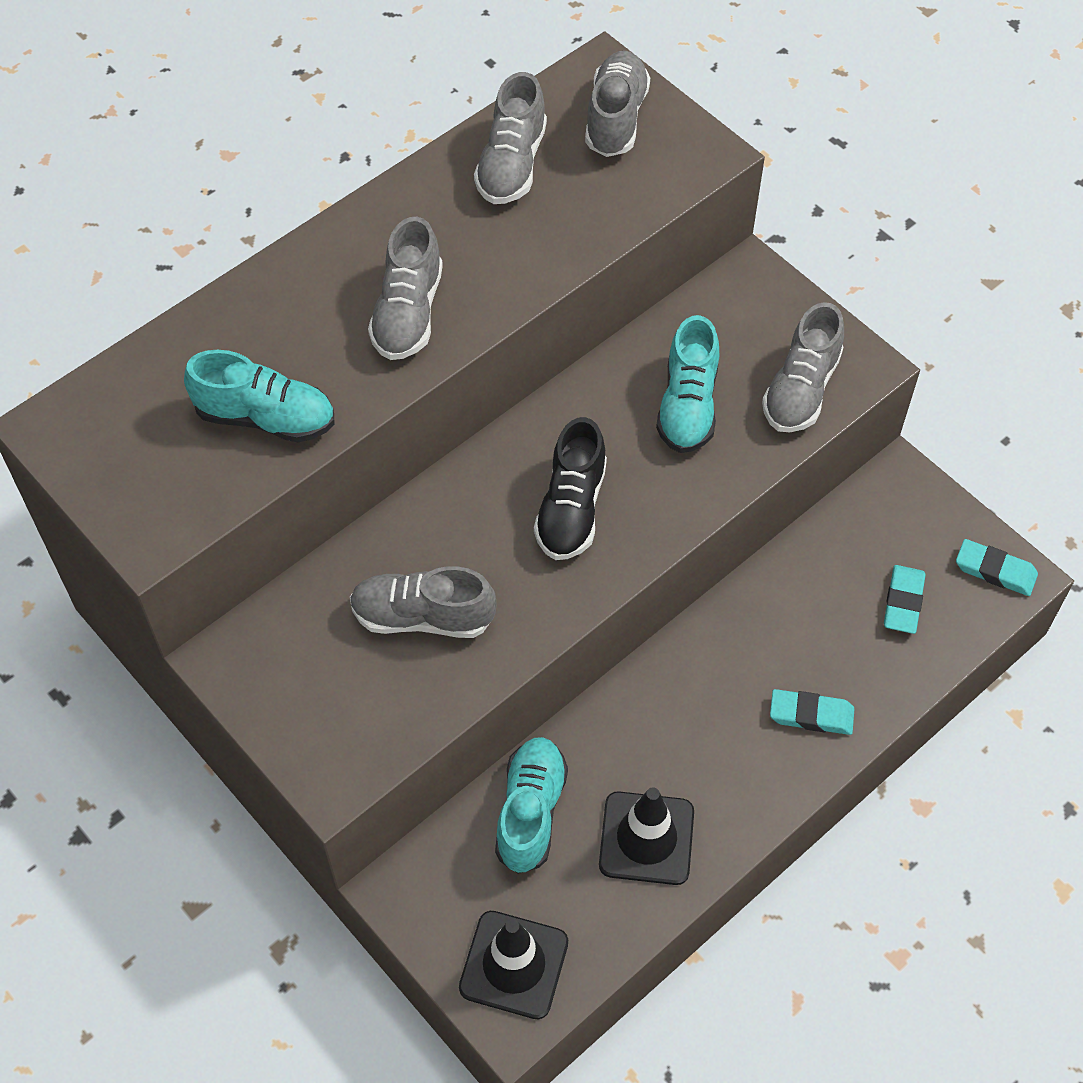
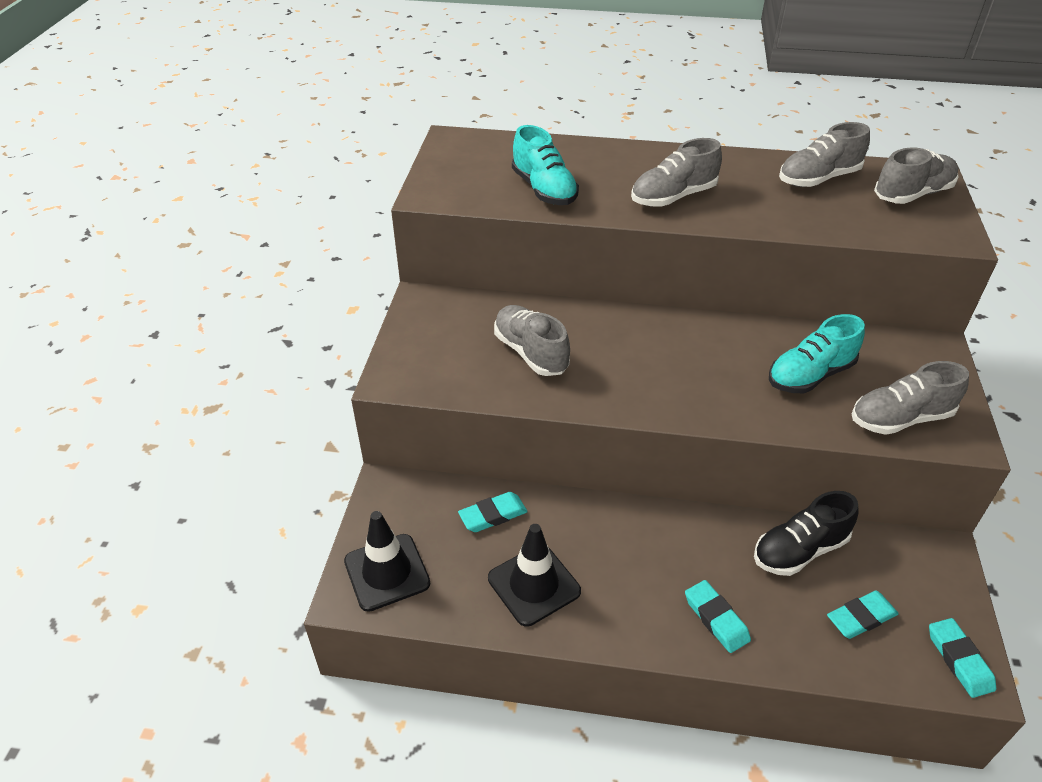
camera: 50 degrees right, 15 degrees down
turquoise shoe [495,737,568,874] -> turquoise eraser [458,492,528,532]
black shoe [534,417,607,560] -> black shoe moved to [754,491,859,576]

